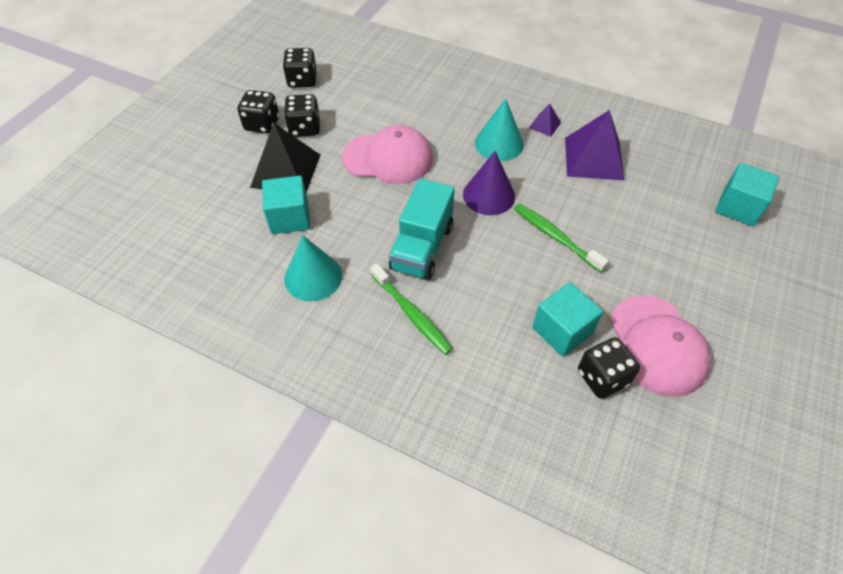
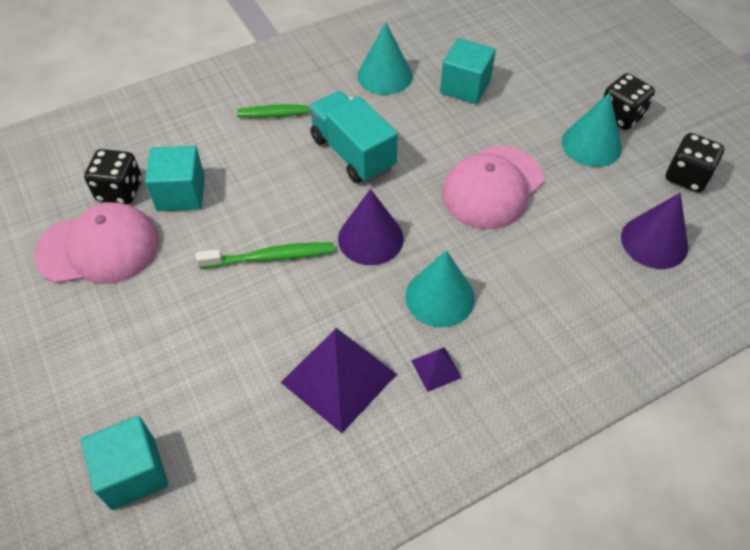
camera: 125 degrees right, 0 degrees up
black pyramid [250,123,320,192] -> none
black dice [284,94,320,137] -> turquoise cone [562,92,622,167]
pink cap [610,295,711,397] -> pink cap turned 150 degrees clockwise [34,203,159,284]
none -> purple cone [621,193,688,269]

